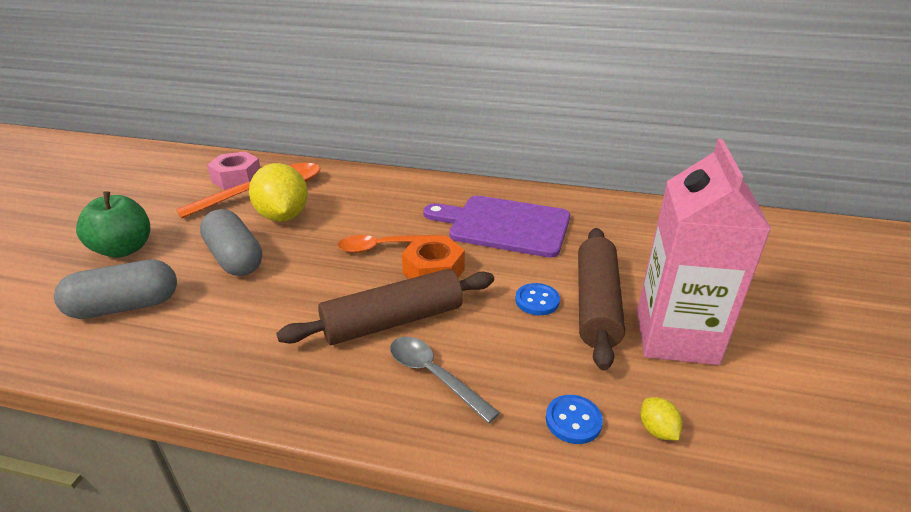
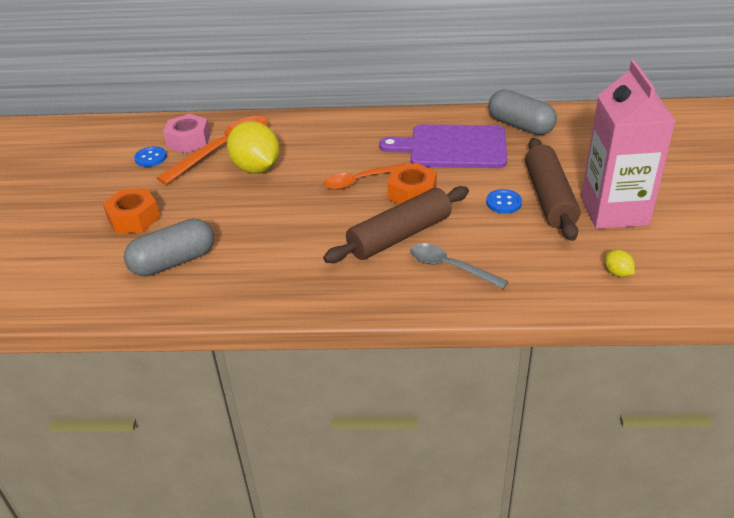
camera: 10 degrees left, 5 degrees up
green apple [76,191,150,258] -> orange nut [103,188,160,234]
grey capsule [200,209,262,276] -> grey capsule moved to [488,90,557,135]
blue button [546,395,603,444] -> blue button moved to [134,146,167,167]

